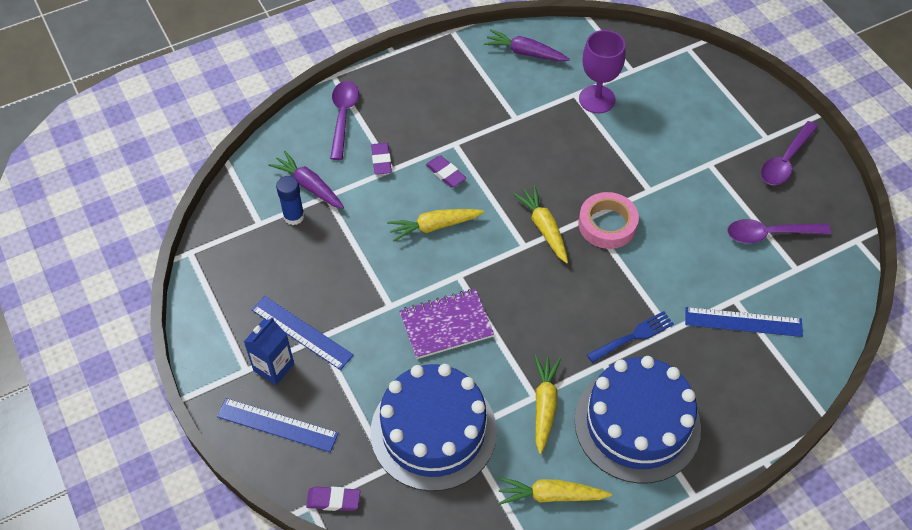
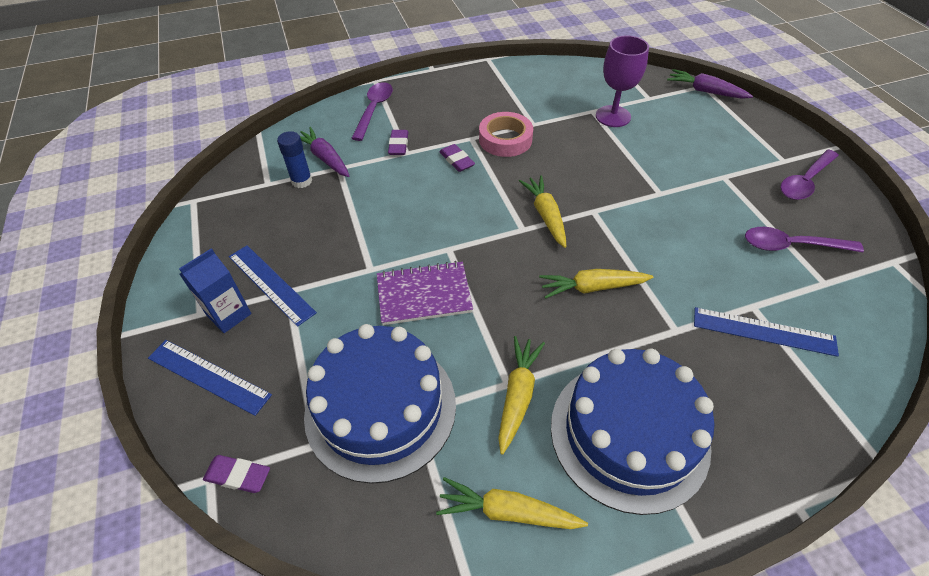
camera: 10 degrees right, 5 degrees down
yellow carrot [387,209,484,242] -> yellow carrot moved to [539,269,653,299]
purple carrot [484,29,570,62] -> purple carrot moved to [667,69,753,99]
pink tape [579,192,639,249] -> pink tape moved to [479,112,533,157]
blue fork [587,311,674,363] -> none

